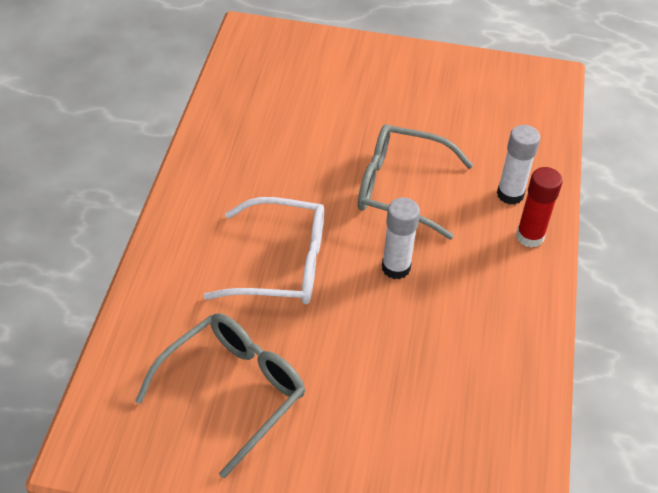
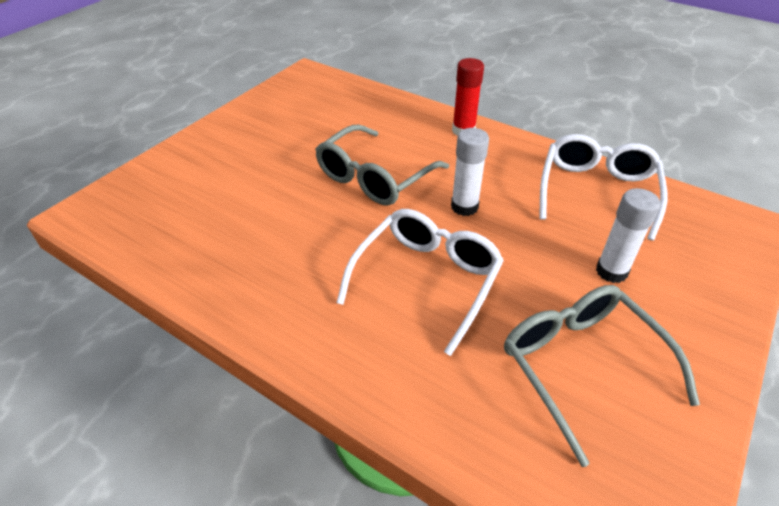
camera: 65 degrees left, 5 degrees down
white glue stick [497,125,540,204] -> white glue stick moved to [596,188,661,283]
none -> white glasses [539,134,667,241]

